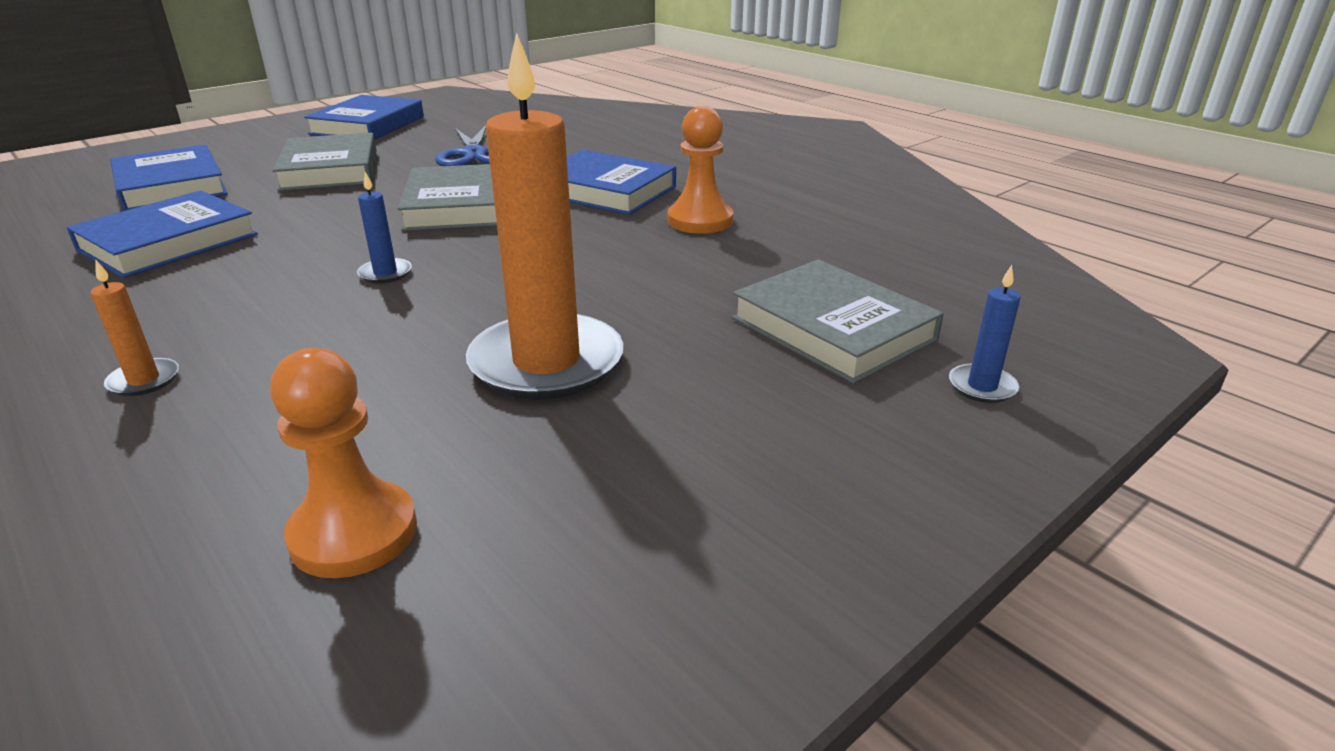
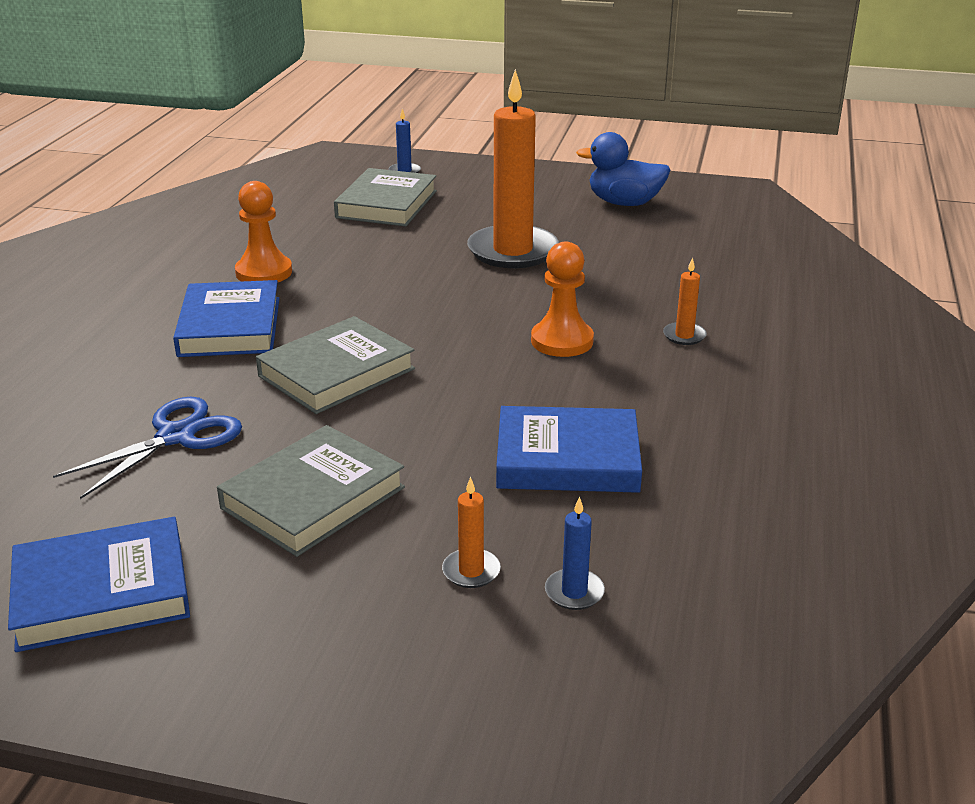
camera: 125 degrees left, 0 degrees up
blue book [110,145,228,211] -> orange candle [442,477,501,588]
orange pawn [270,348,417,578] -> orange pawn moved to [531,241,594,357]
blue candle [357,172,412,284] -> blue candle moved to [545,496,605,610]
none -> blue duck [576,132,670,206]

